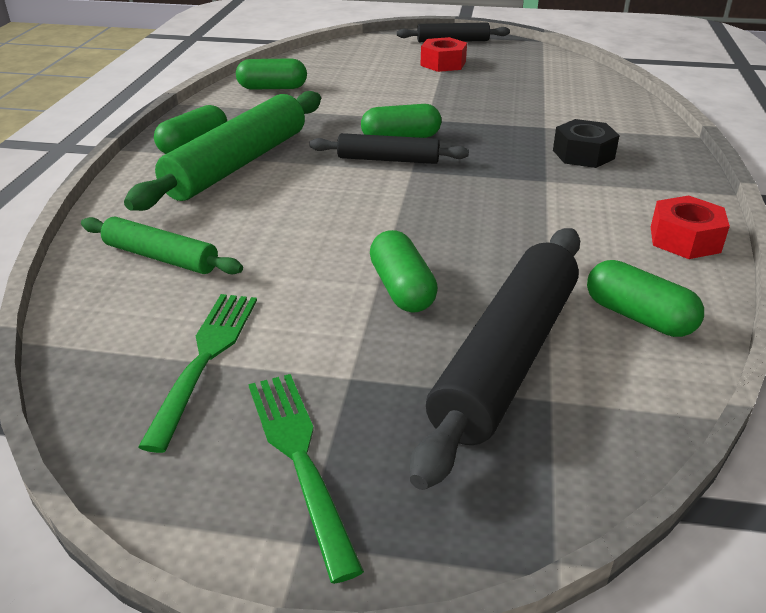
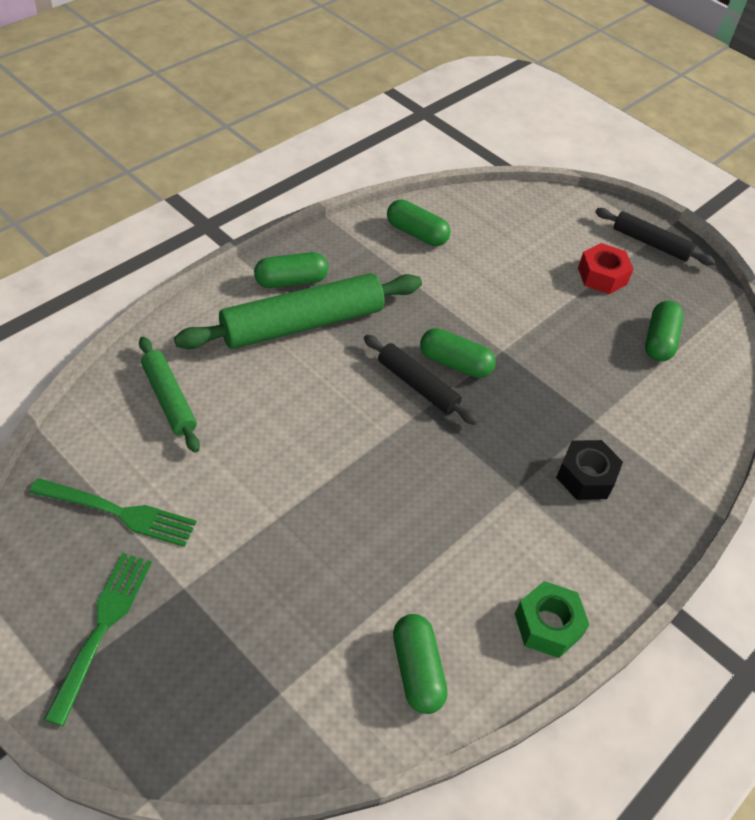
camera: 30 degrees right, 15 degrees up
green fork [138,294,257,453] -> green fork turned 60 degrees clockwise [29,478,197,547]
green capsule [370,230,438,313] -> green capsule moved to [645,301,684,361]
black rolling pin [410,228,580,490] -> none
red nut [651,195,730,259] -> green nut [515,581,590,658]

